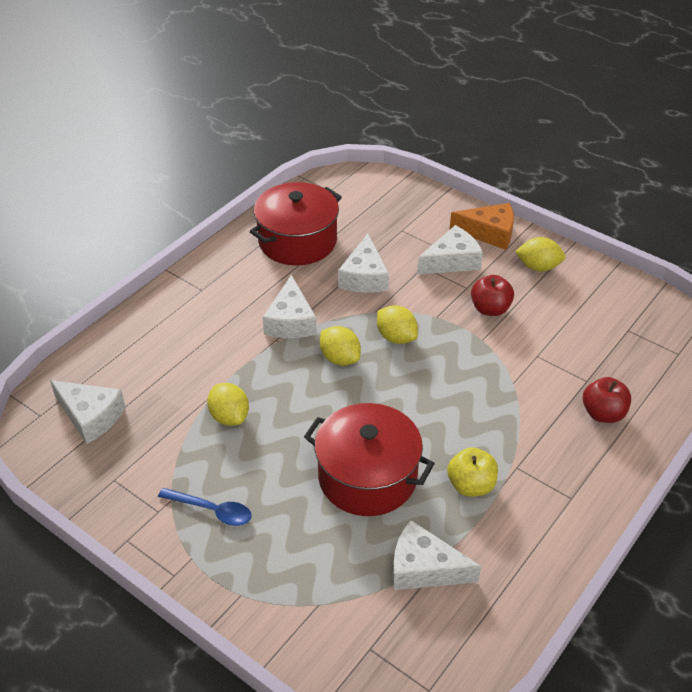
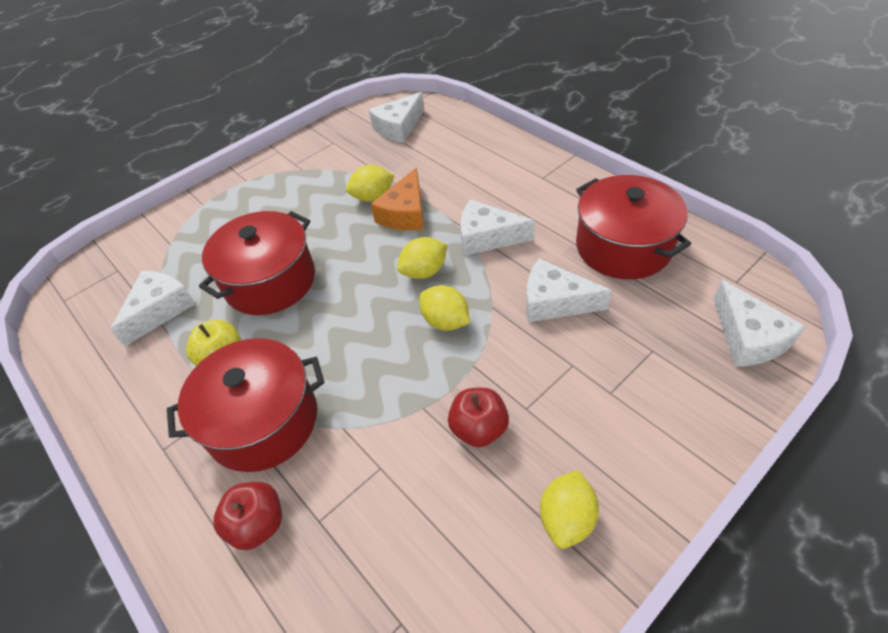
camera: 105 degrees right, 5 degrees up
blue spoon [158,488,252,526] -> none
yellow lemon [377,305,418,344] -> yellow lemon turned 75 degrees clockwise [419,285,470,331]
white cheese [417,225,483,275] -> white cheese moved to [713,280,805,367]
orange cheese [450,203,514,250] -> orange cheese moved to [371,168,424,231]
none -> red pot [167,338,325,472]

